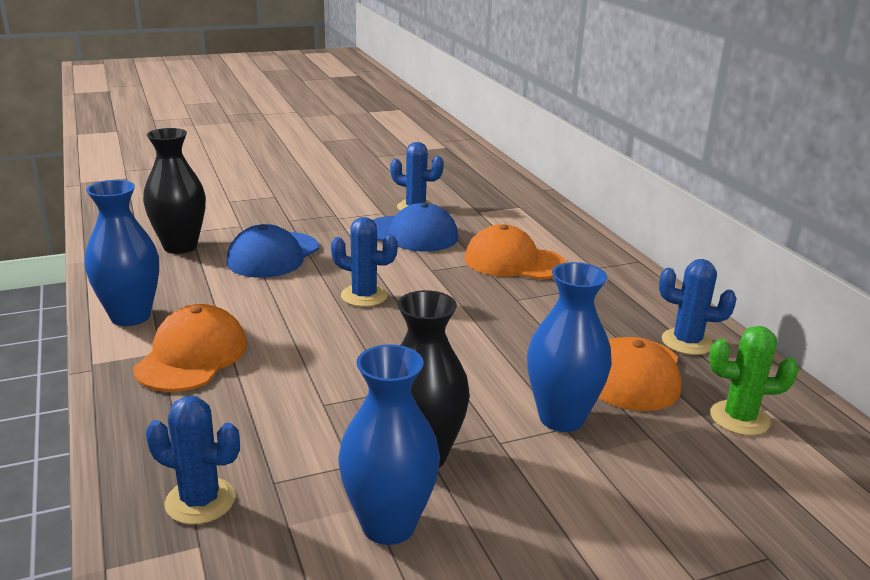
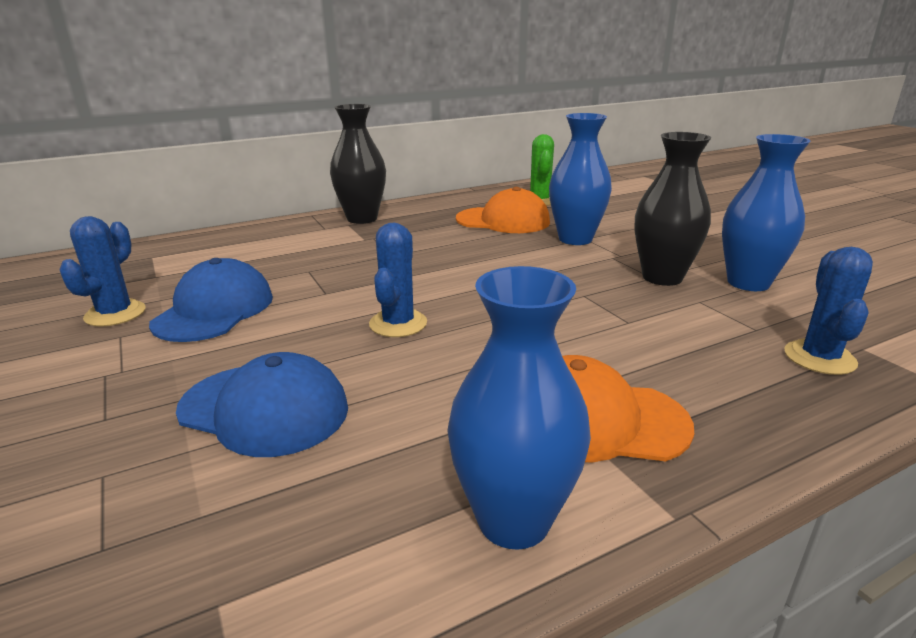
camera: 95 degrees left, 0 degrees up
black vase [143,128,206,254] -> black vase moved to [330,104,386,224]
orange cap [465,224,566,280] -> none
blue cactus [659,259,736,355] -> none

